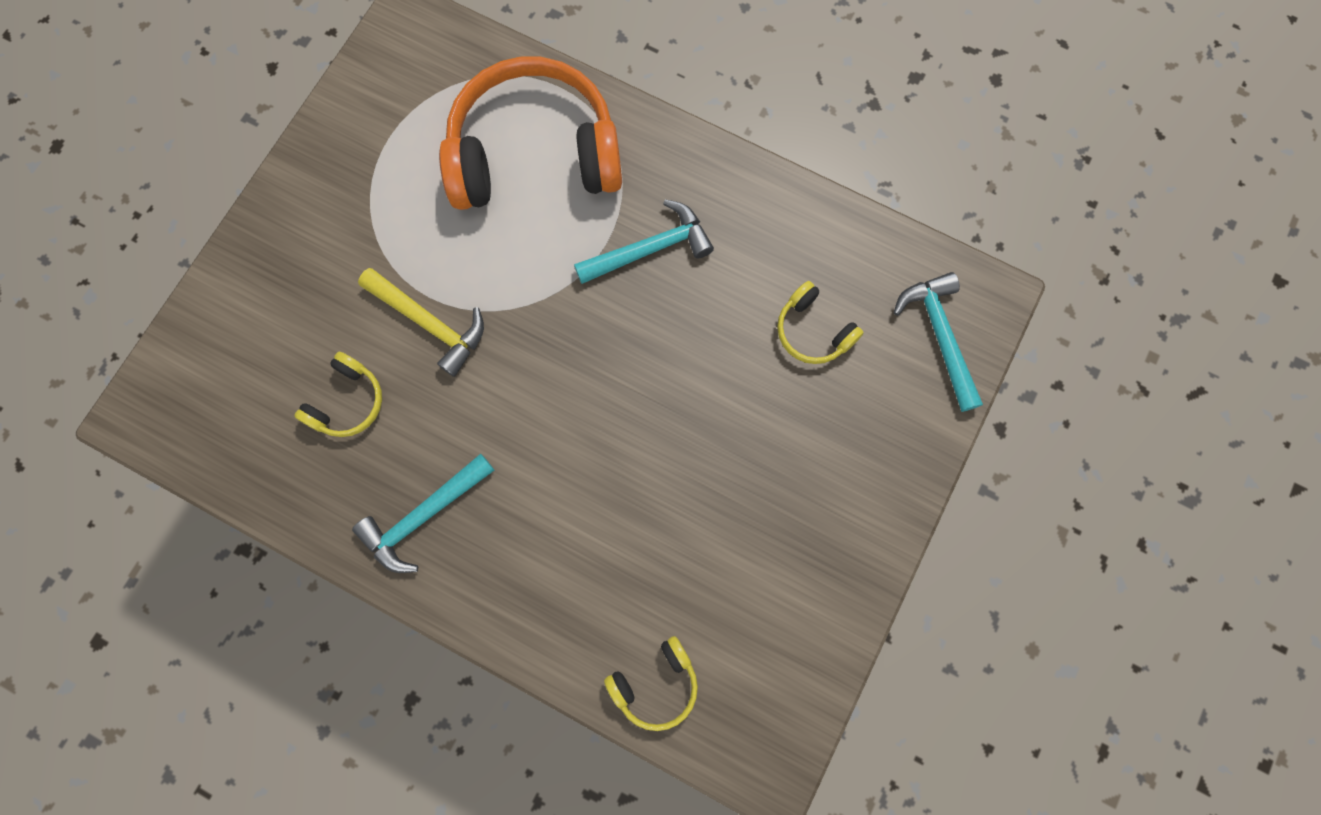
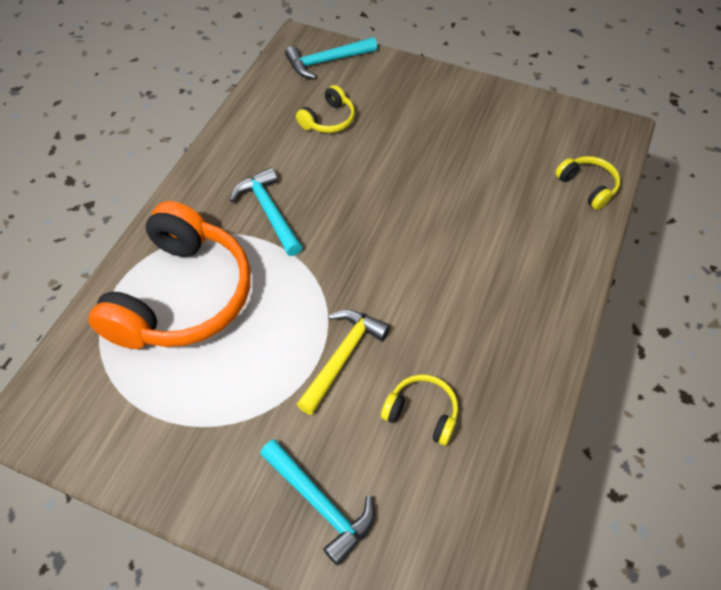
camera: 95 degrees left, 20 degrees down
turquoise hammer [352,454,494,573] -> turquoise hammer moved to [260,439,375,566]
orange headphones [439,57,622,210] -> orange headphones turned 150 degrees counterclockwise [88,201,251,349]

